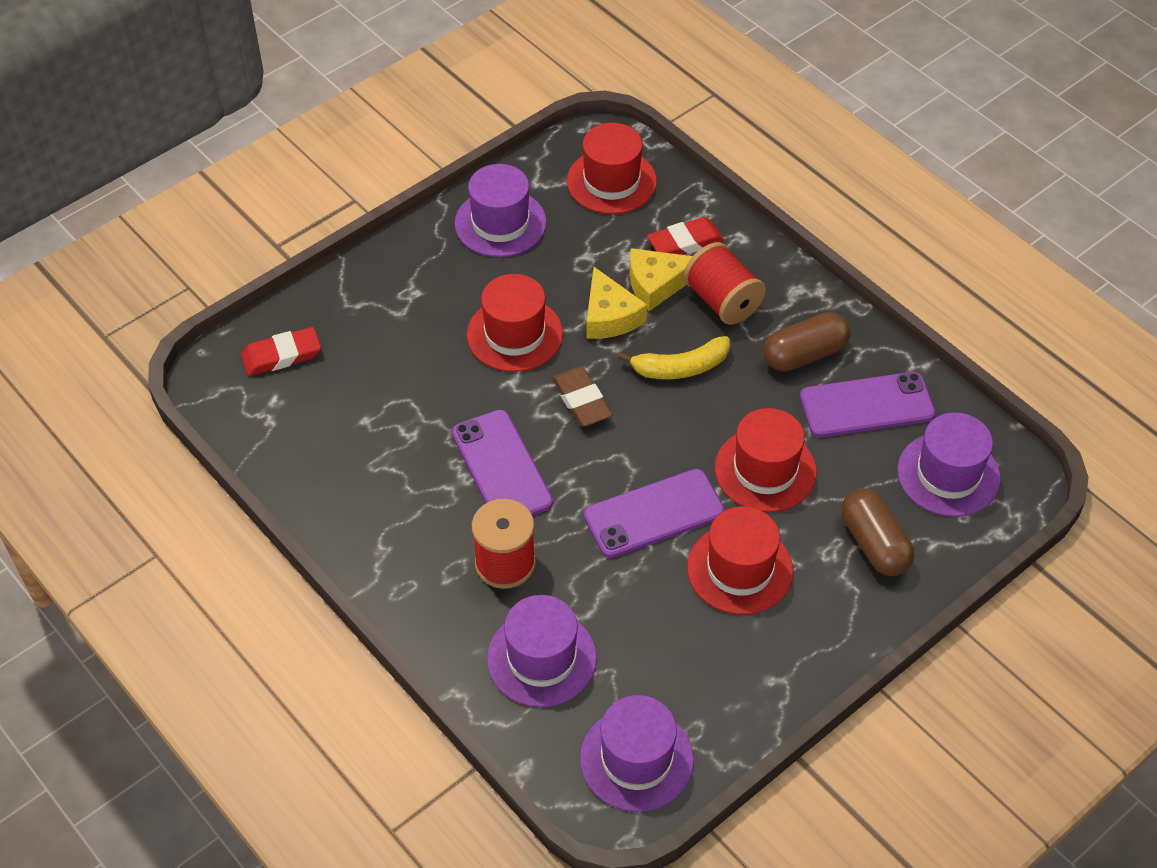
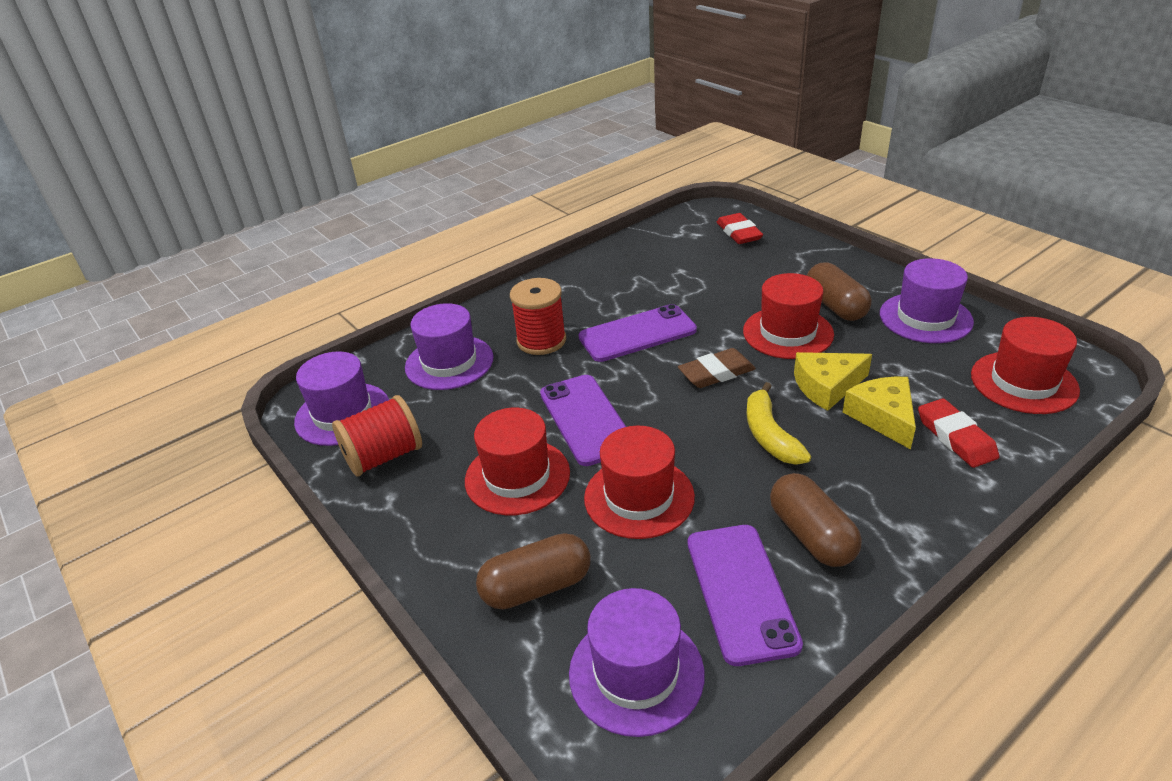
camera: 95 degrees right, 15 degrees down
red spool [683,242,766,325] -> red spool moved to [332,395,422,477]
none -> brown capsule [807,262,872,321]

